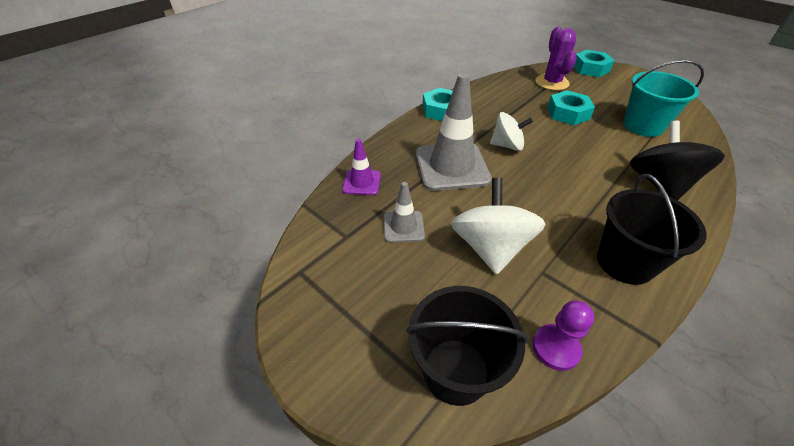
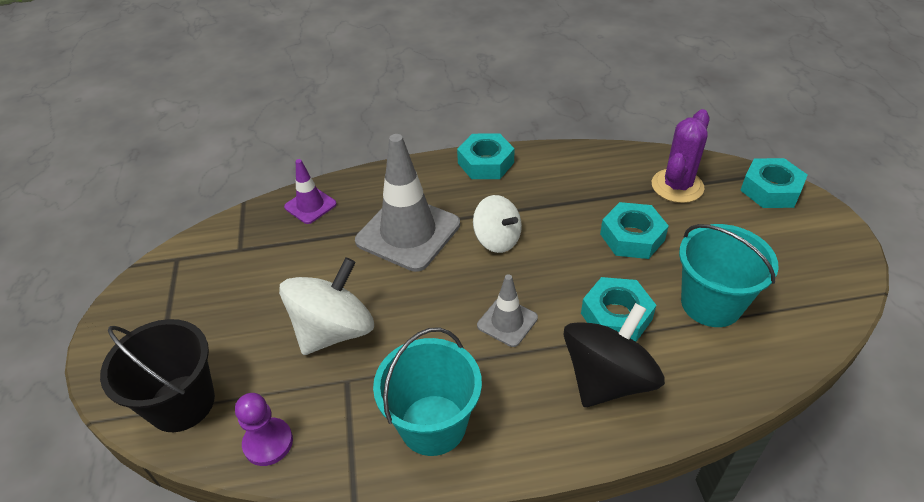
camera: 40 degrees right, 0 degrees up
grey traffic cone [384,182,425,242] -> grey traffic cone moved to [477,274,538,347]
black bucket [597,174,707,285] -> turquoise bucket [373,327,482,456]
none -> turquoise nut [581,277,656,342]

